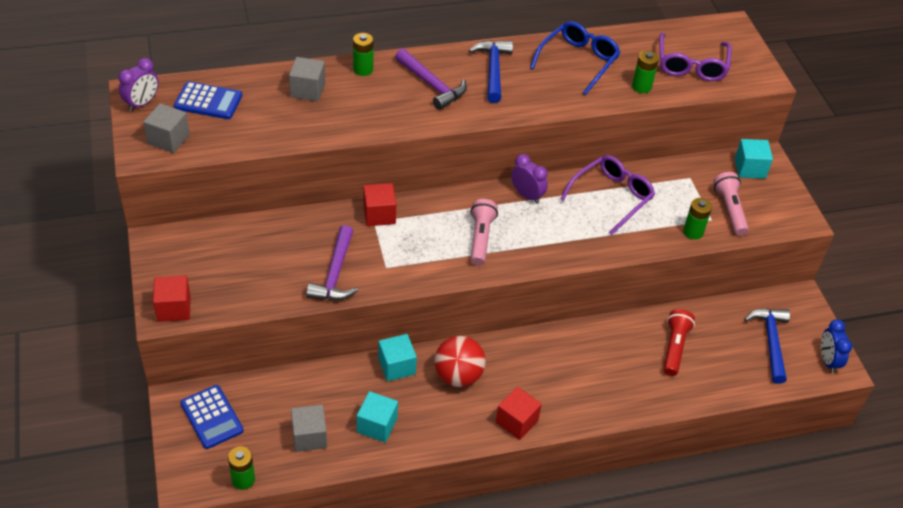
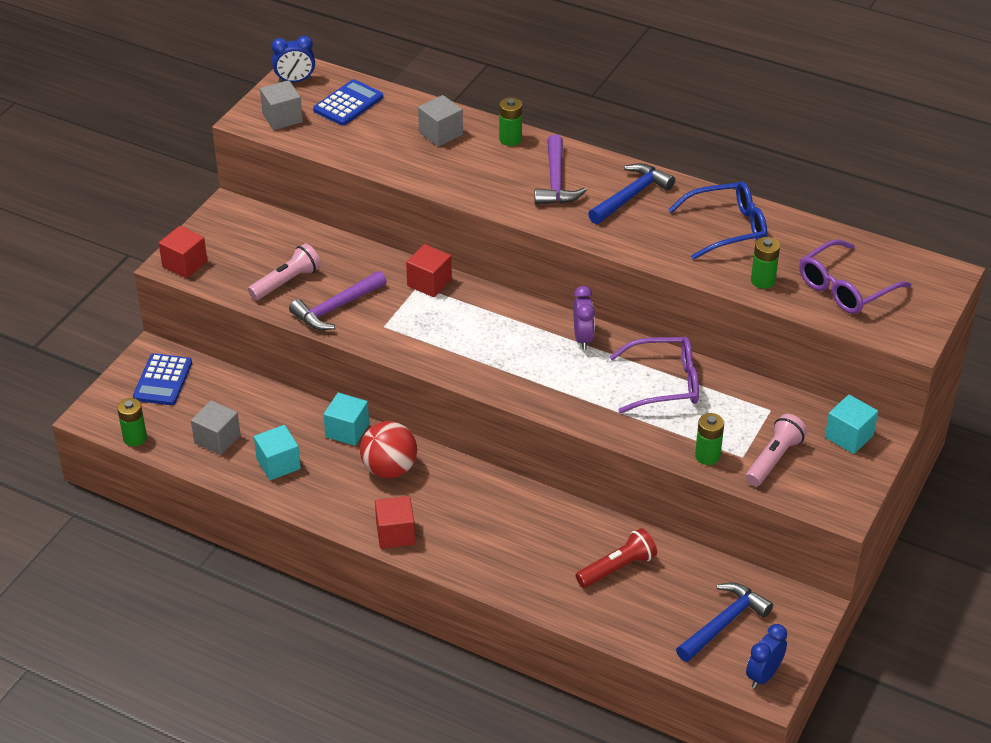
camera: 45 degrees right, 5 degrees down
purple clock [118,58,159,111] -> blue clock [272,36,315,83]
blue calculator [174,81,242,119] -> blue calculator turned 105 degrees counterclockwise [313,79,383,126]
pink flashlight [470,199,498,266] -> pink flashlight moved to [248,243,321,300]

